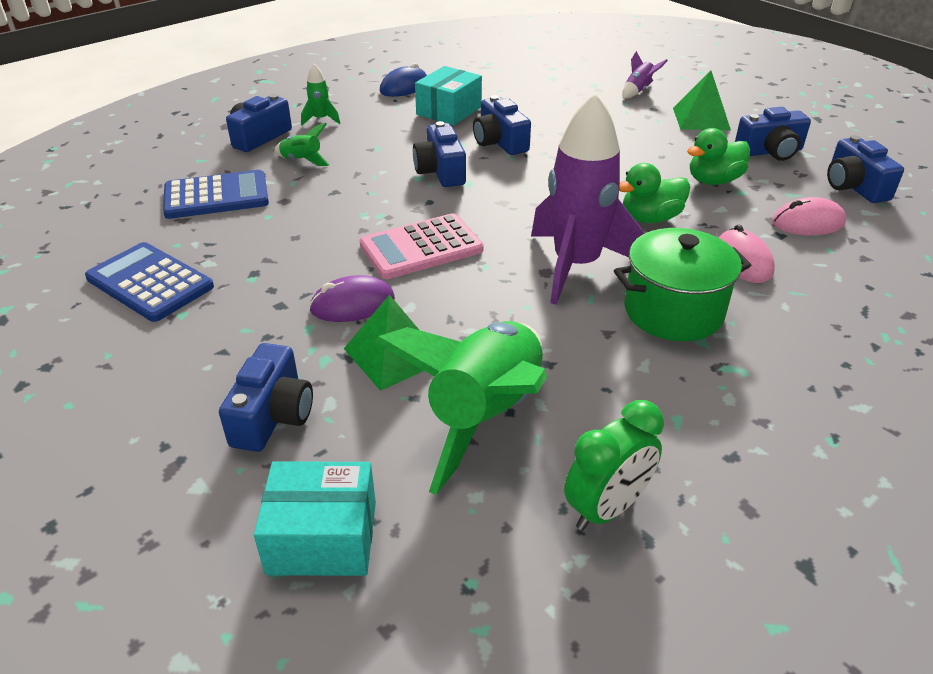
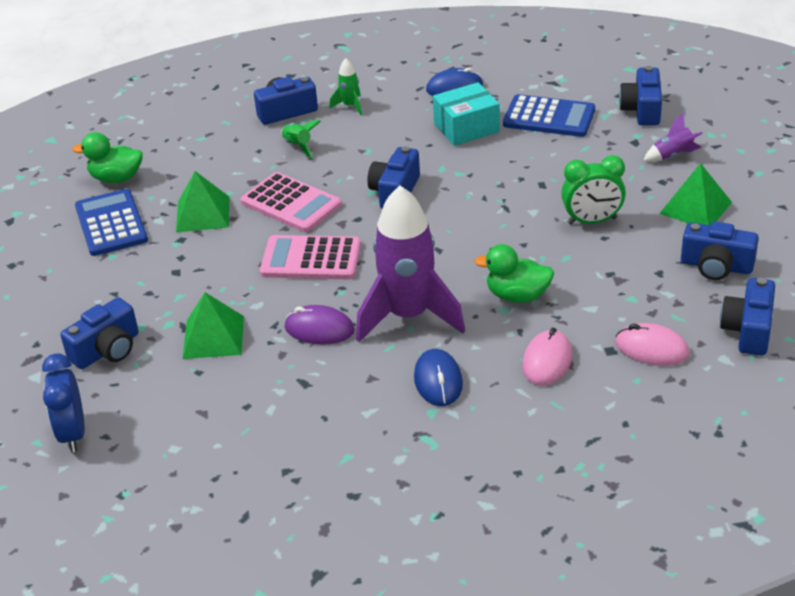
camera: 35 degrees right, 0 degrees up
blue calculator [163,170,269,219] -> blue calculator moved to [503,94,595,137]
turquoise box [254,461,376,576] -> blue clock [42,353,85,452]
purple mouse [309,275,395,322] -> purple mouse moved to [285,305,354,345]
green rocket [374,321,547,495] -> none
blue camera [473,95,531,155] -> blue camera moved to [619,66,662,125]
green clock [564,400,664,530] -> green clock moved to [561,155,626,225]
green pot [614,228,751,341] -> blue mouse [414,349,463,406]
green duck [687,128,750,185] -> green duck moved to [72,132,143,183]
none -> green pyramid [176,171,229,232]
none -> pink calculator [240,172,342,232]

